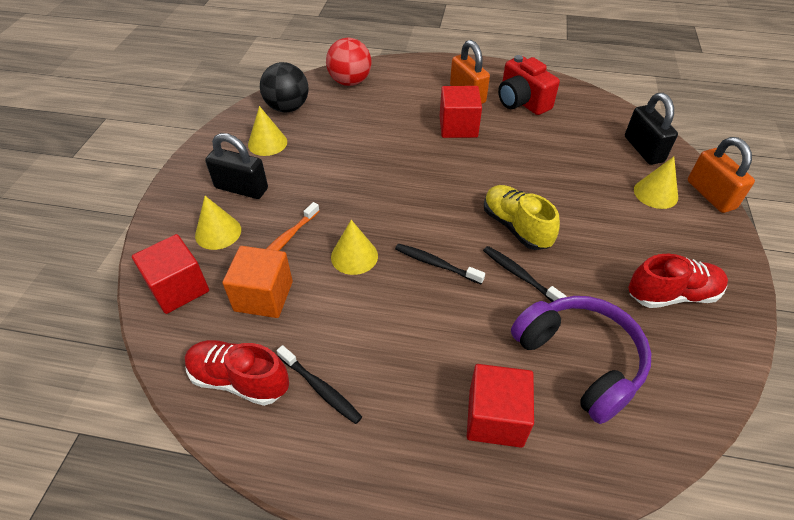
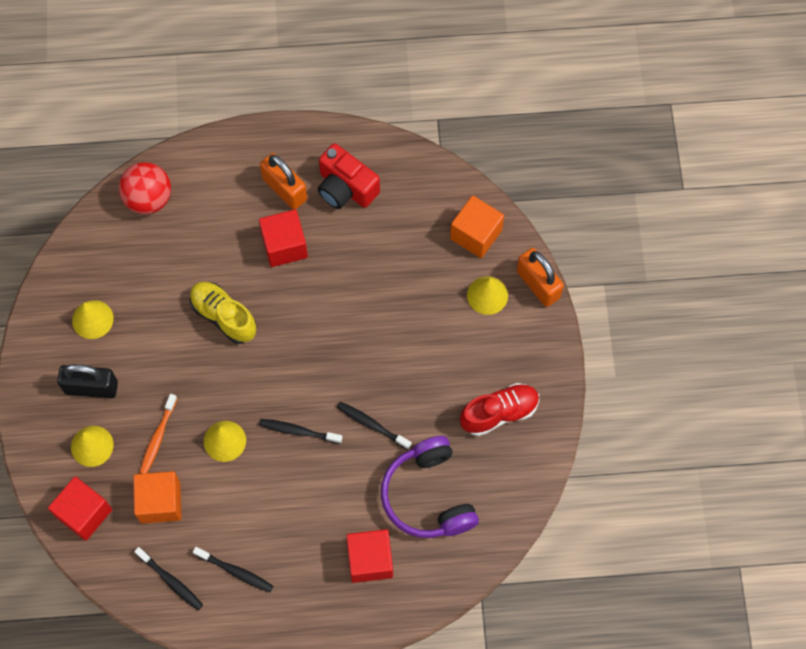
camera: 15 degrees left, 20 degrees up
red shoe [185,340,289,406] -> black toothbrush [134,547,203,610]
black ball [260,62,309,112] -> none
yellow shoe [484,185,560,250] -> yellow shoe moved to [190,282,256,344]
purple headphones [511,296,651,424] -> purple headphones turned 150 degrees counterclockwise [381,436,479,538]
black padlock [625,93,678,165] -> orange cube [450,196,504,258]

